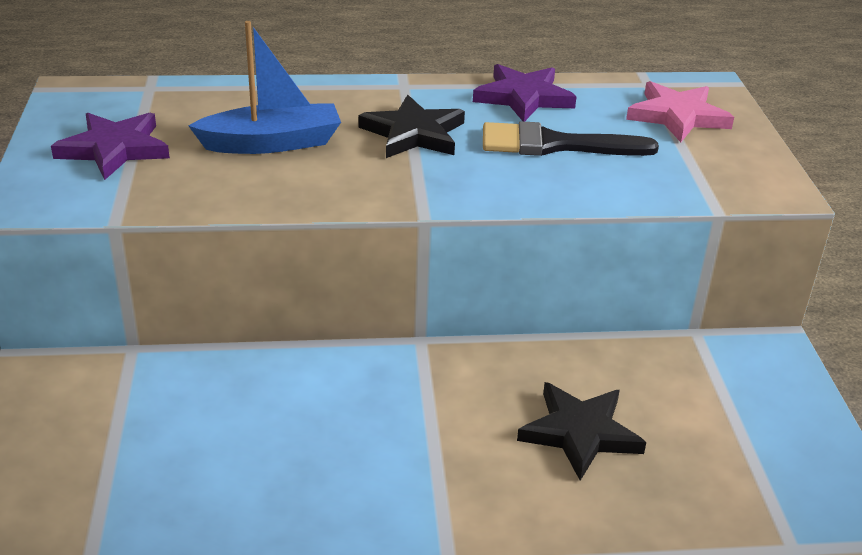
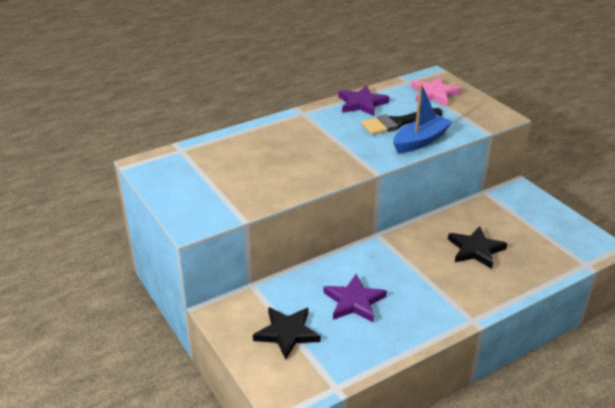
camera: 25 degrees left, 0 degrees up
purple star [51,113,170,180] -> purple star moved to [323,274,387,322]
blue boat [188,21,341,154] -> blue boat moved to [393,84,452,153]
black star [358,95,465,158] -> black star moved to [253,307,321,360]

